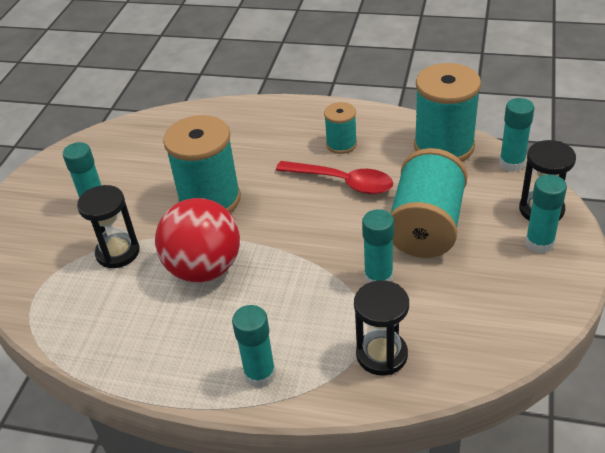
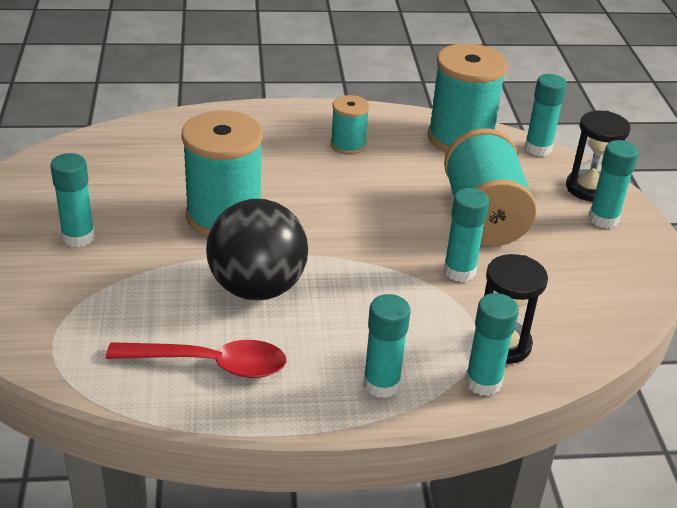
camera: 25 degrees left, 5 degrees down
black hourglass [77,185,140,268] -> none
red ball [155,198,240,282] -> black ball [206,199,308,300]
red spoon [276,161,393,194] -> red spoon moved to [106,340,287,378]
none -> turquoise glue stick [465,293,519,396]

